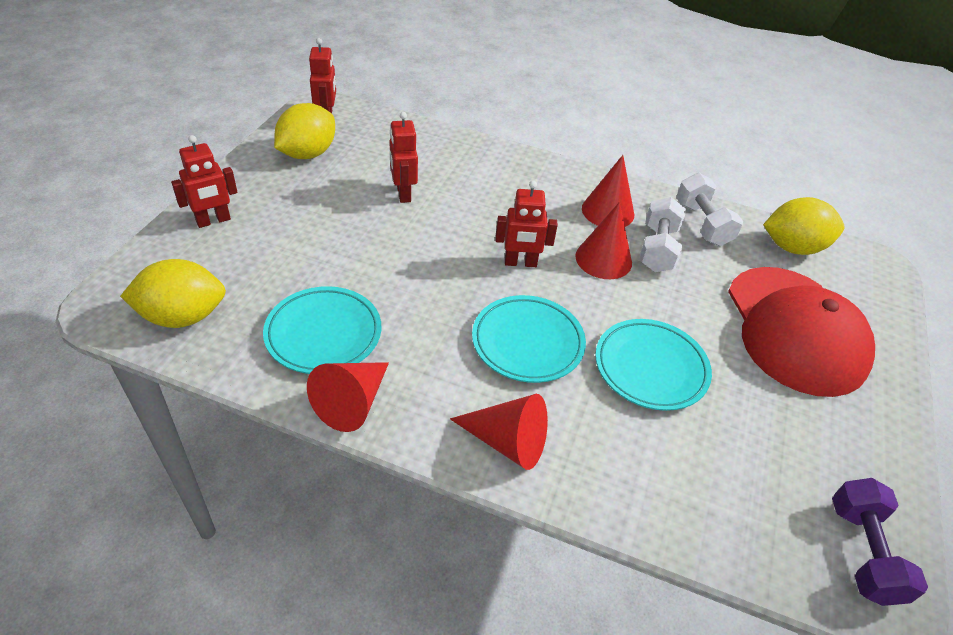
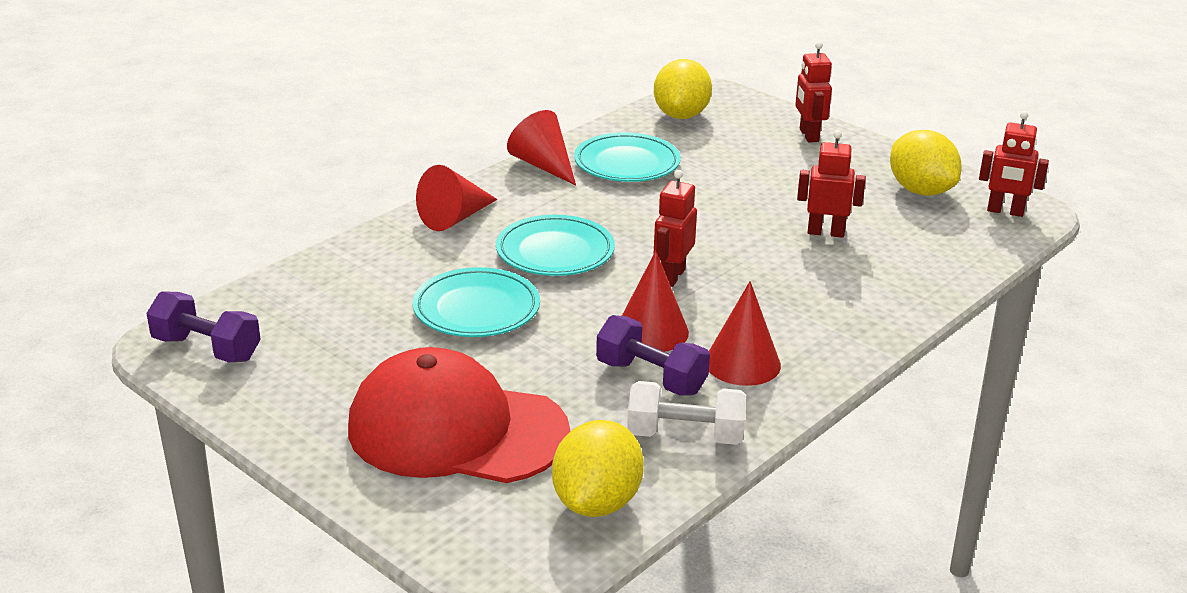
camera: 115 degrees right, 15 degrees down
white dumbbell [639,197,686,272] -> purple dumbbell [596,315,710,395]

